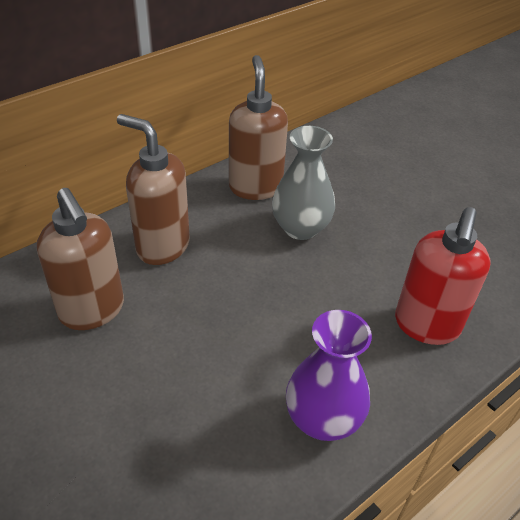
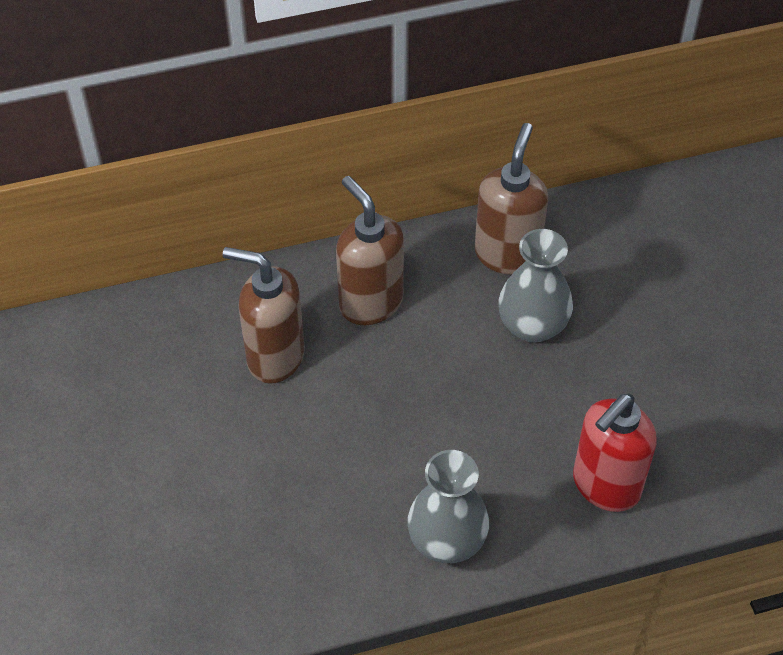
camera: 25 degrees right, 10 degrees up
brown soap dispenser [37,188,124,330] -> brown soap dispenser turned 120 degrees clockwise [223,247,305,384]
purple vase [286,310,372,441] -> grey vase [407,450,489,563]

